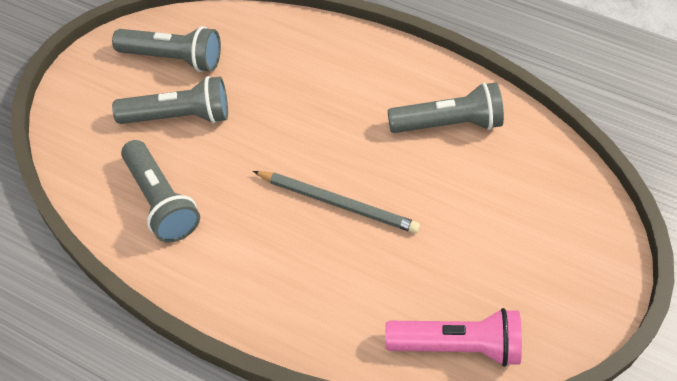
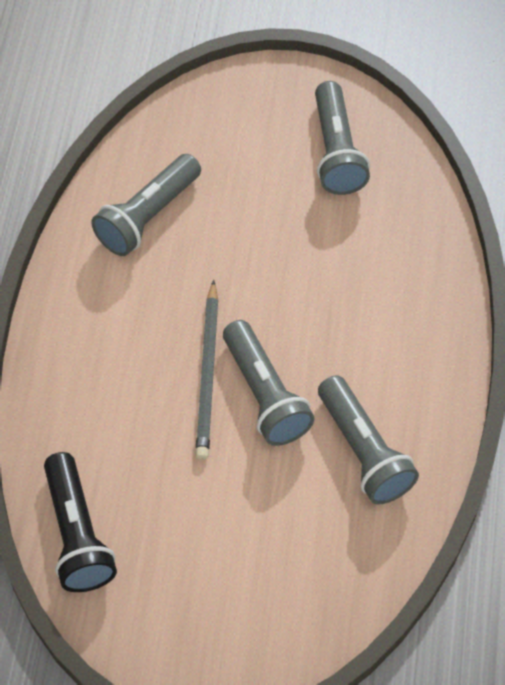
camera: 70 degrees right, 5 degrees up
grey flashlight [112,76,228,124] -> grey flashlight moved to [223,320,315,446]
pink flashlight [385,308,522,367] -> black flashlight [44,452,117,592]

